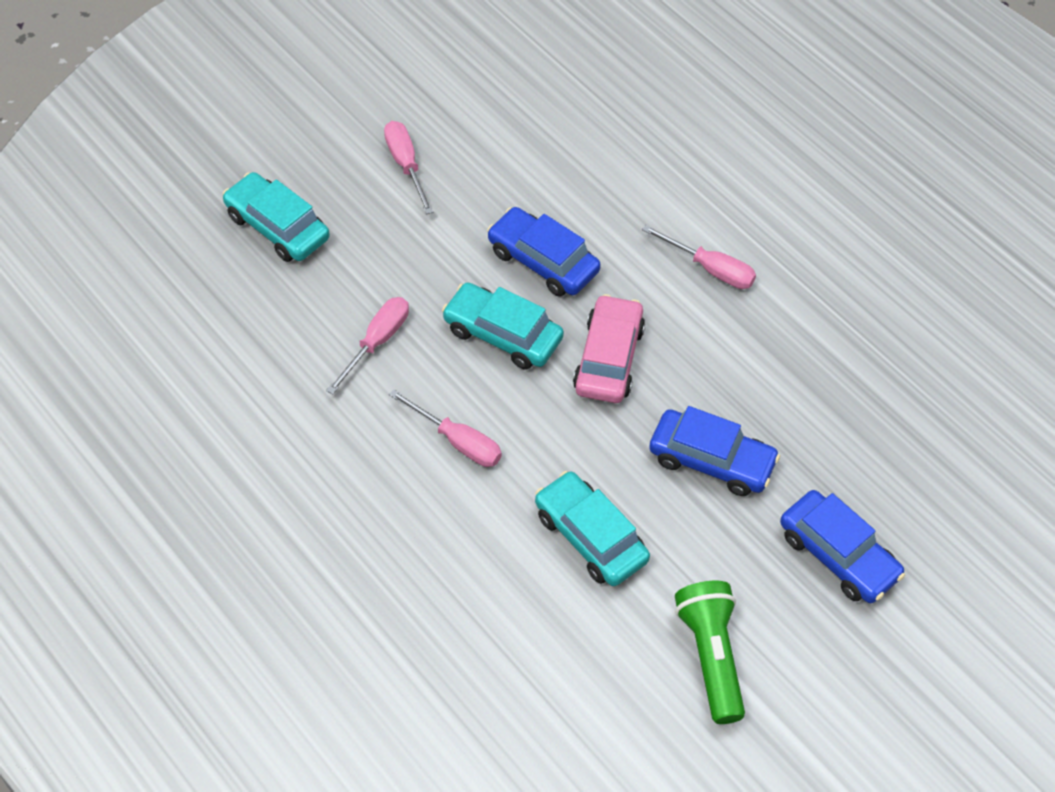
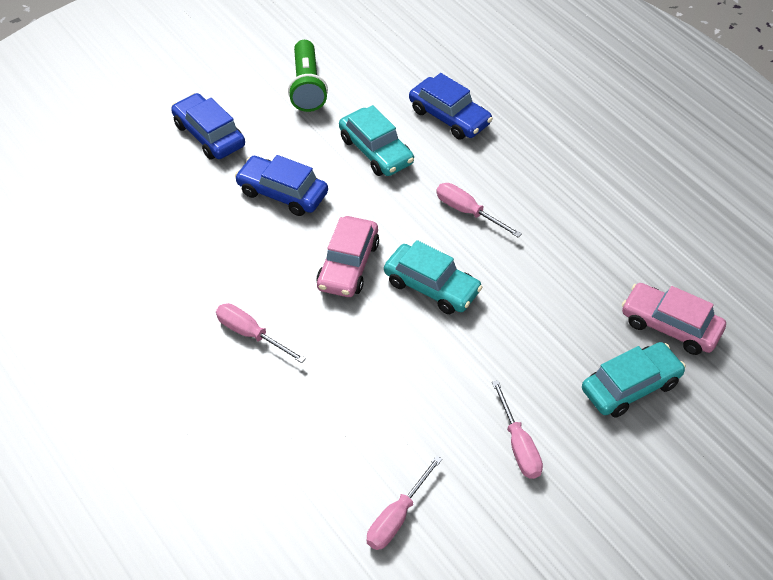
camera: 175 degrees left, 5 degrees down
turquoise car [223,172,330,262] -> turquoise car turned 75 degrees counterclockwise [582,342,686,418]
pink screwdriver [326,297,409,394] -> pink screwdriver moved to [367,455,442,550]
blue car [487,207,601,297] -> blue car moved to [409,73,493,140]
none -> pink car [622,283,726,355]

